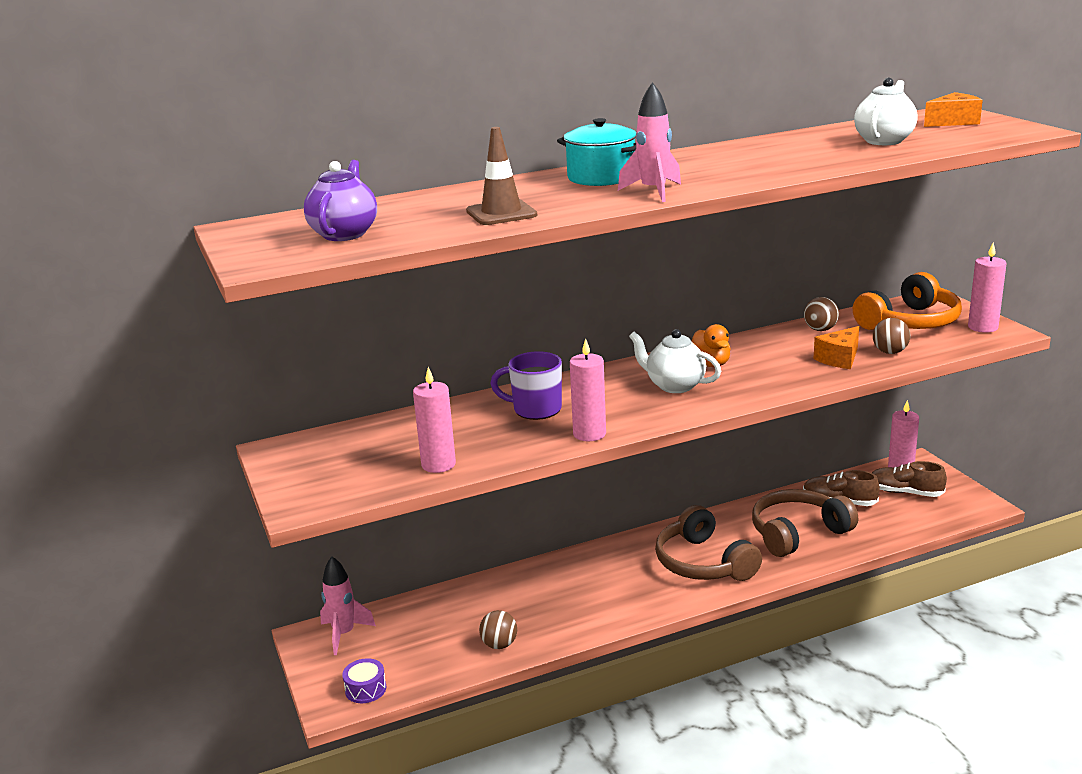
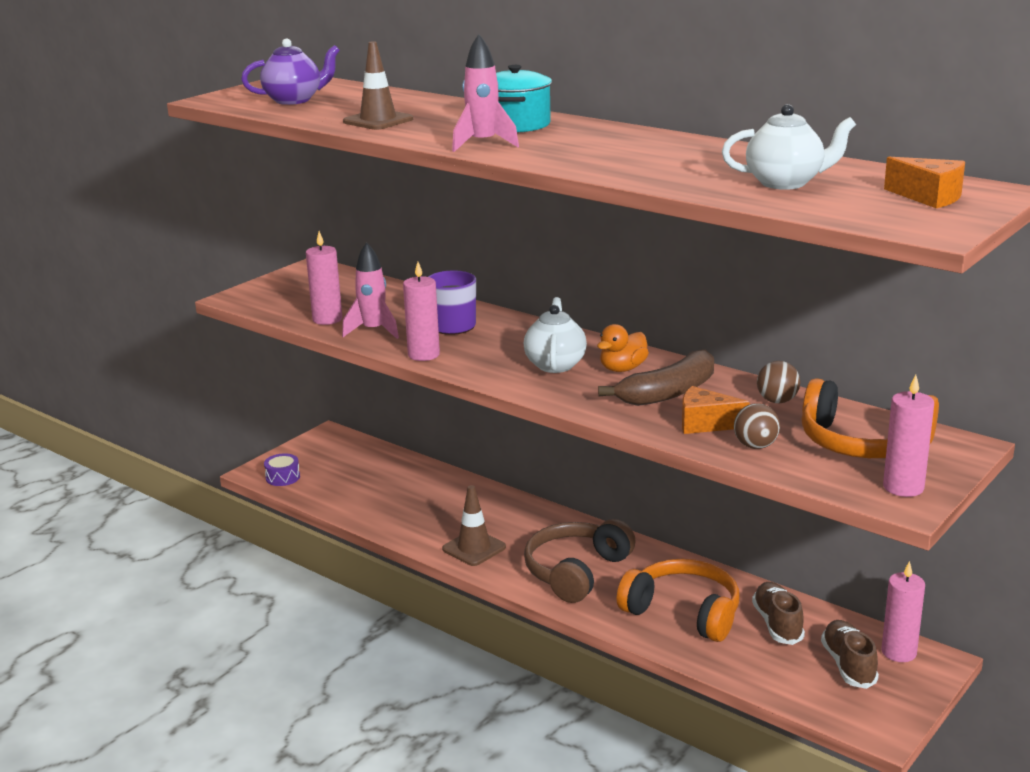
camera: 60 degrees right, 0 degrees up
pink rocket [320,556,376,655] -> pink rocket moved to [342,242,399,339]
brown ball [479,610,517,649] -> none
brown headphones [752,489,858,557] -> orange headphones [617,559,740,642]
none -> brown traffic cone [442,485,506,566]
none -> brown banana [598,350,714,406]

